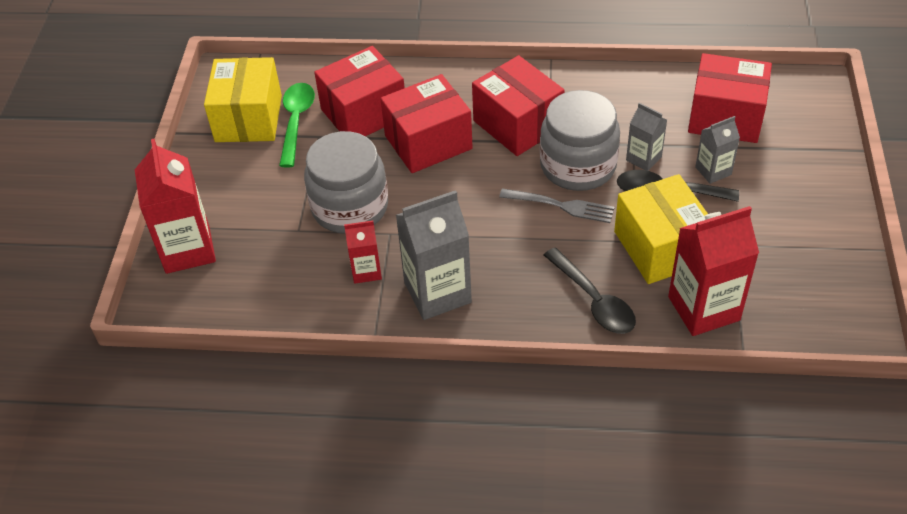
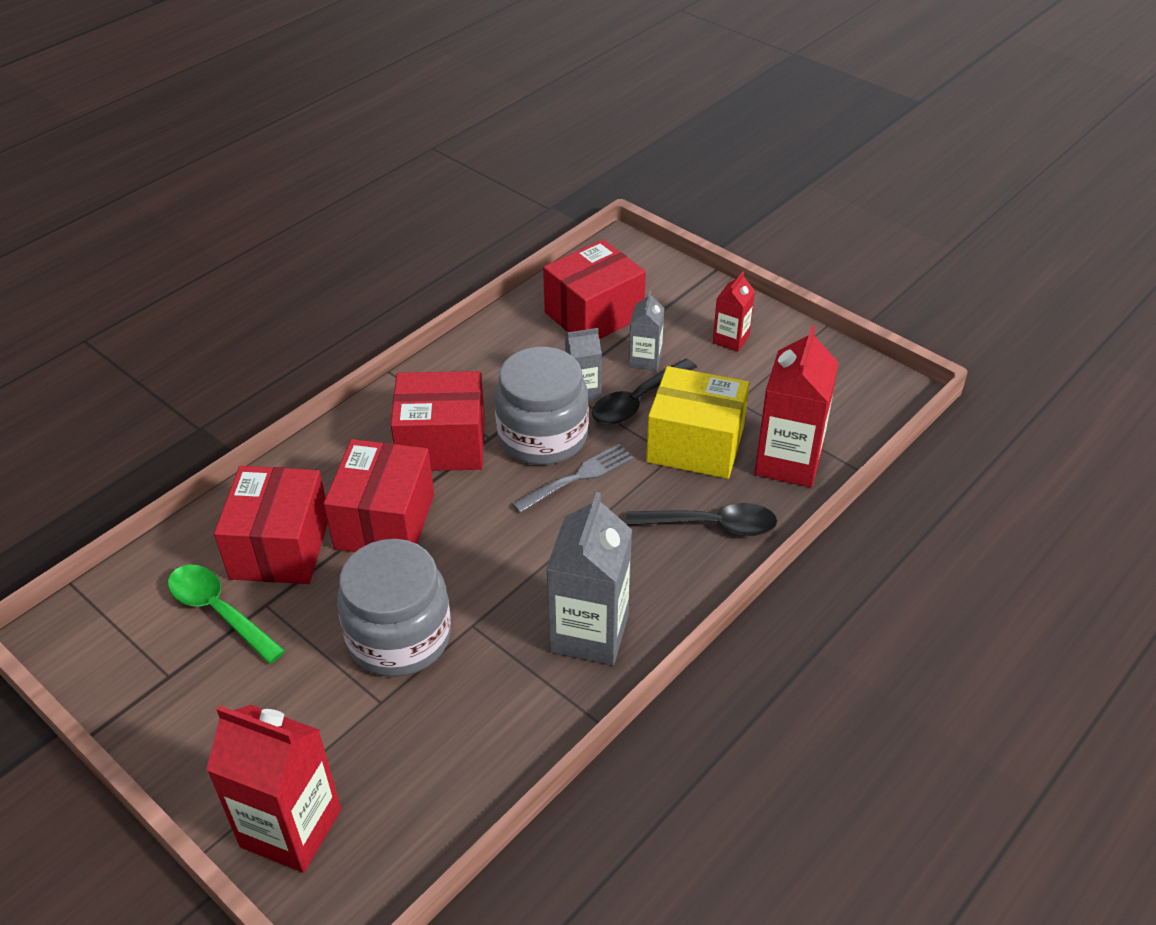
camera: 55 degrees left, 5 degrees down
yellow box [204,57,282,142] -> none
red carton [344,221,382,284] -> red carton moved to [713,272,755,352]

